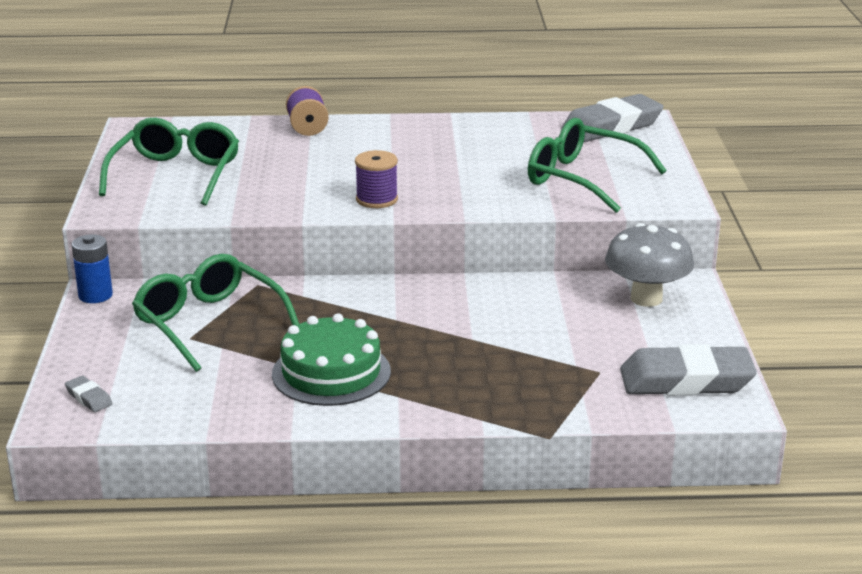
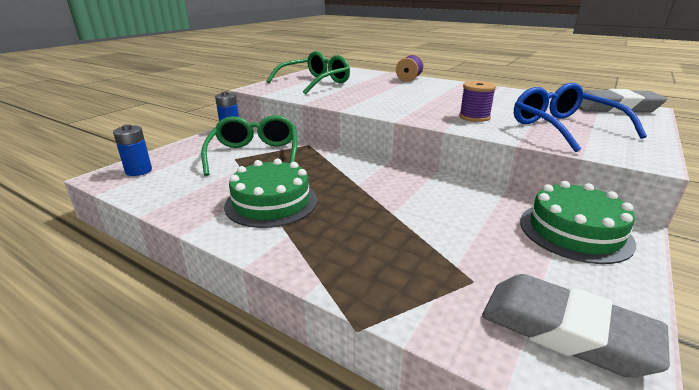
camera: 35 degrees right, 0 degrees up
grey eraser [65,376,113,412] -> blue battery [113,124,152,176]
purple spool [355,150,398,208] -> purple spool moved to [459,81,496,122]
green glasses [528,118,667,213] -> blue glasses [514,83,647,152]
grey mushroom [605,223,694,307] -> green cake [520,181,636,264]

